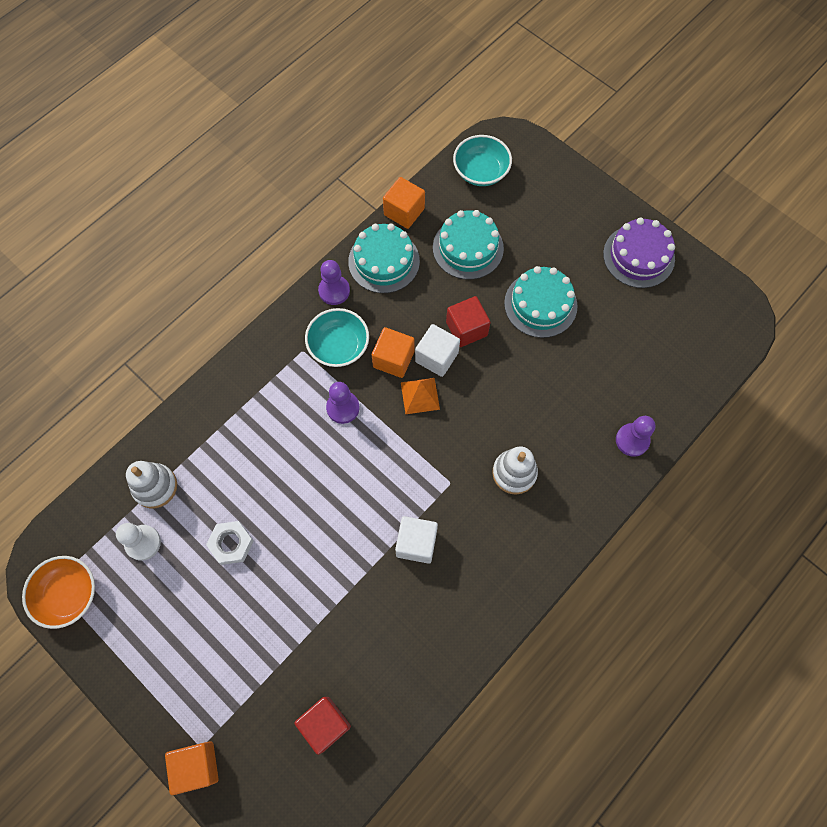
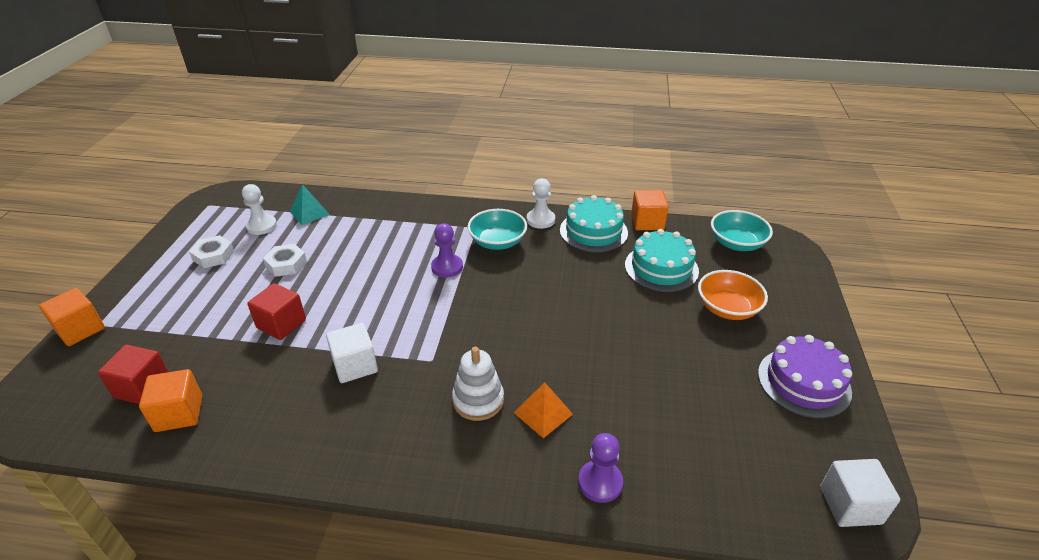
camera: 55 degrees right, 30 degrees down
orange bowl [22,556,95,629] -> orange bowl moved to [698,270,768,320]
white stacking toy [126,461,177,508] -> turquoise pyramid [290,184,330,225]
purple pawn [318,260,350,305] -> white pawn [527,178,555,229]
orange cube [372,327,414,378] -> orange cube moved to [139,369,203,432]
orange pyramid [401,378,440,414] -> orange pyramid moved to [514,382,573,438]
white cube [415,324,460,377] -> white cube moved to [820,459,900,527]
red cube [446,296,491,347] -> red cube moved to [247,283,306,340]
turquoise cake [504,266,578,338] -> none
none -> white nut [189,235,234,268]

